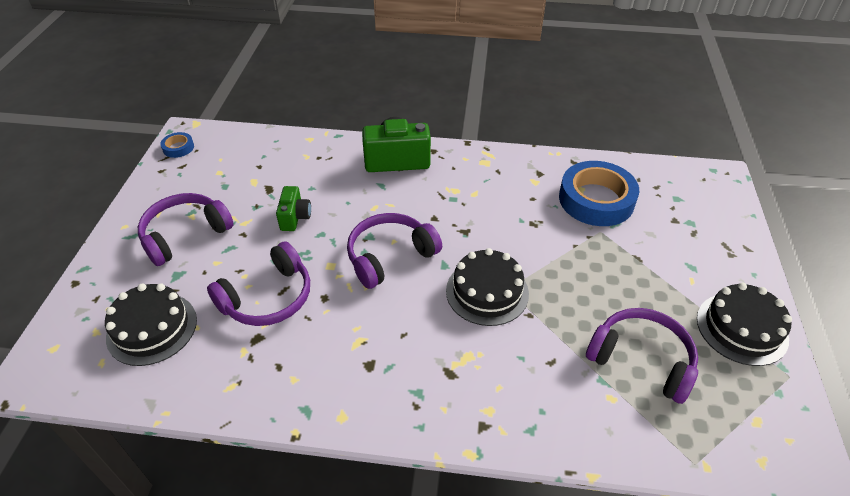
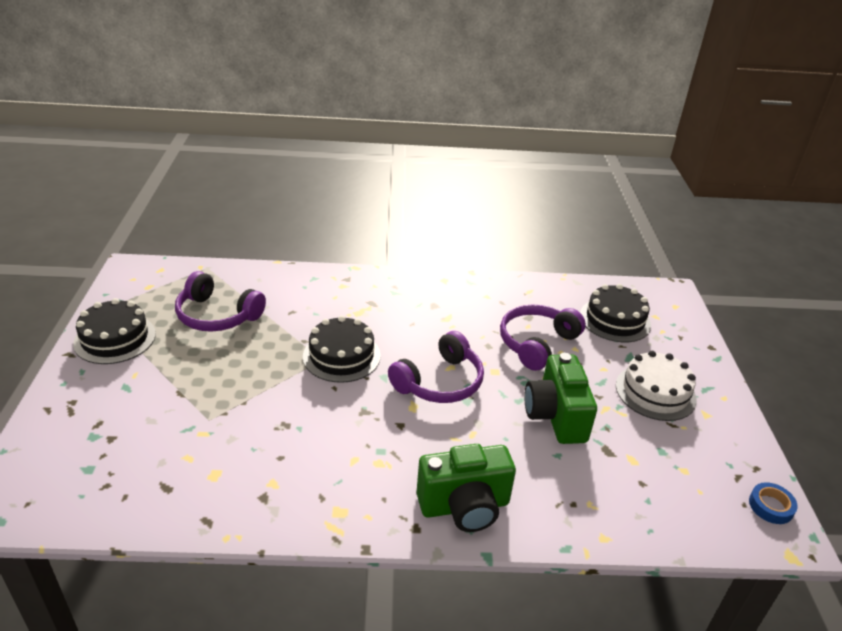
camera: 170 degrees right, 10 degrees down
purple headphones [138,193,234,266] -> white cake [616,351,697,421]
green camera [276,186,311,231] -> green camera [524,353,597,444], size x1.75
blue tape [559,161,639,226] -> none

